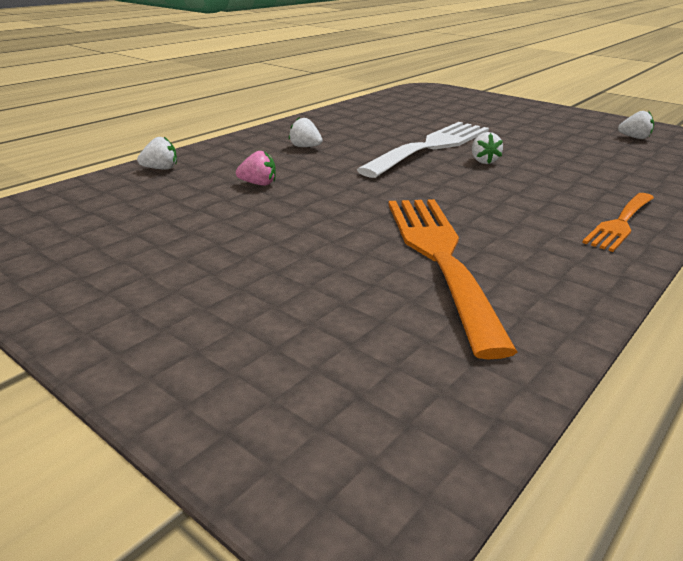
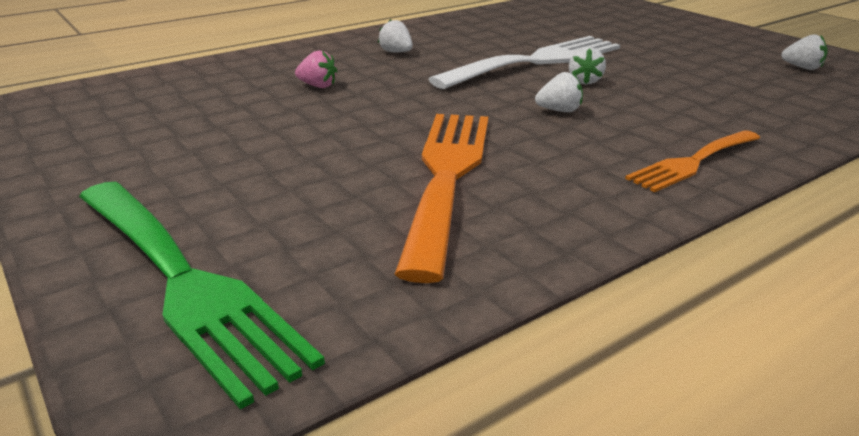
camera: 15 degrees right, 0 degrees up
white strawberry [137,137,177,170] -> white strawberry moved to [535,72,583,112]
none -> green fork [79,182,325,410]

